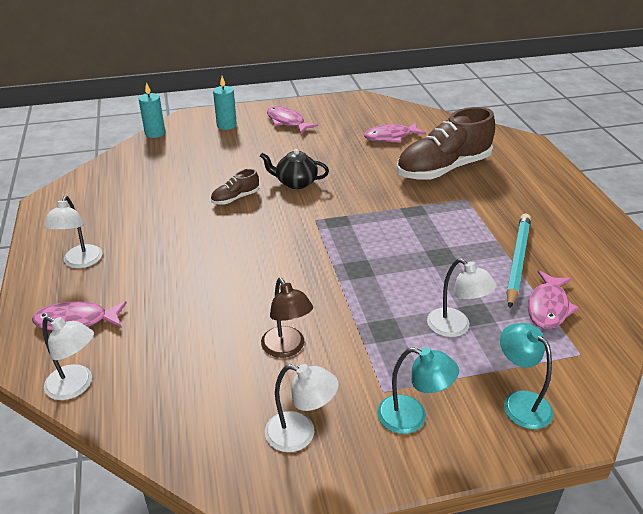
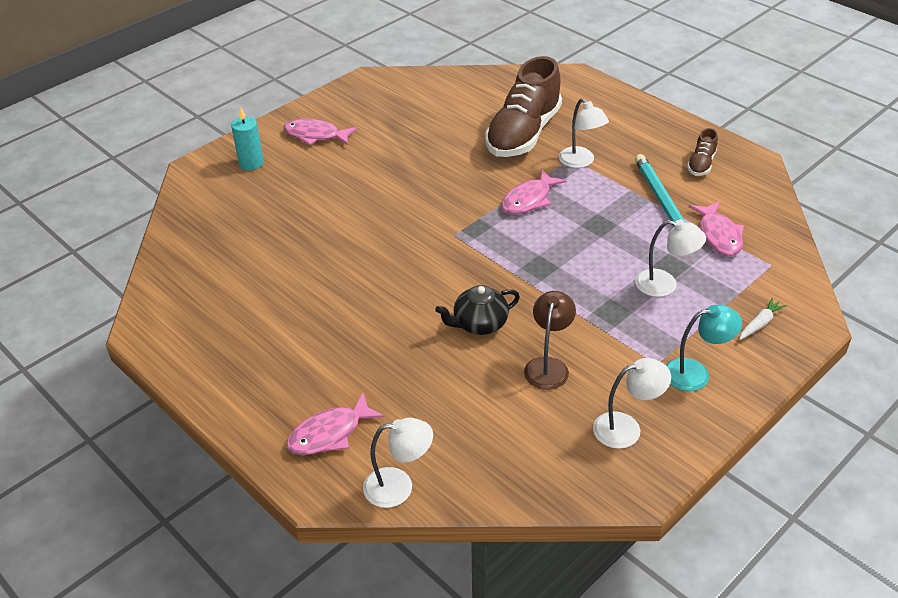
camera: 30 degrees left, 5 degrees up
white lamp [44,196,102,268] -> white lamp moved to [559,98,609,168]
turquoise candle [139,82,165,138] -> none
brown shoe [211,169,259,205] -> brown shoe moved to [687,128,718,176]
black teapot [260,149,329,189] -> black teapot moved to [435,285,520,335]
brown lamp [261,278,313,358] -> brown lamp turned 105 degrees counterclockwise [524,291,576,390]
pink fish [364,122,426,143] -> pink fish moved to [502,169,566,215]
turquoise lamp [500,323,554,429] -> white carrot [739,298,787,340]

